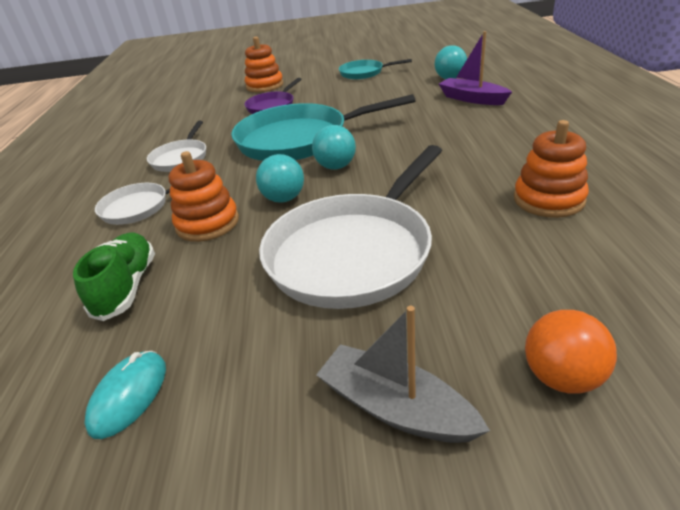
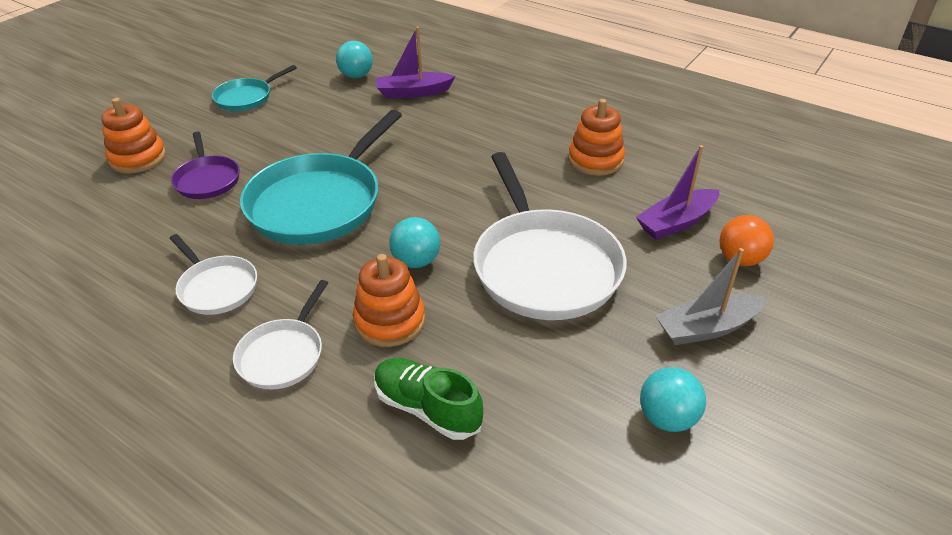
camera: 55 degrees left, 5 degrees up
turquoise mouse [85,351,166,439] -> none
turquoise ball [312,125,356,169] -> turquoise ball moved to [640,367,706,432]
none -> purple boat [636,145,719,240]

